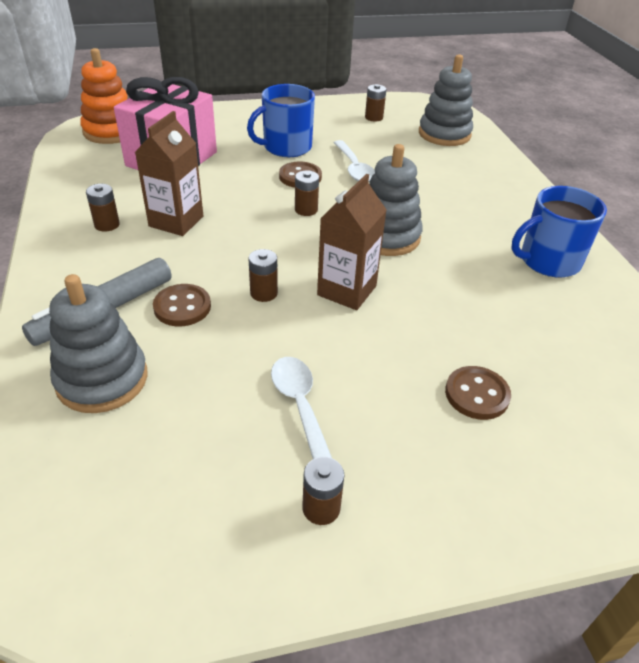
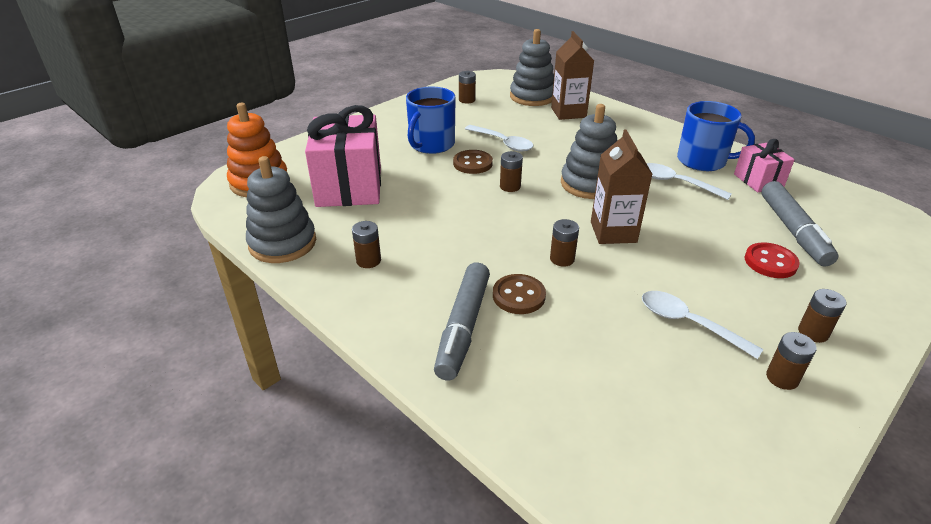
camera: 30 degrees left, 5 degrees down
grey stacking toy [49,274,148,413] -> grey stacking toy moved to [246,156,316,263]
brown carton [135,111,203,236] -> brown carton moved to [551,31,594,120]
brown button [445,366,511,420] -> red button [745,242,800,278]
blue mug [511,186,607,278] -> blue mug turned 105 degrees counterclockwise [677,101,755,171]
none -> white spoon [646,163,732,200]
none -> pink gift [734,139,795,192]
none -> grey marker [761,181,838,267]
none -> brown battery [798,289,846,343]

